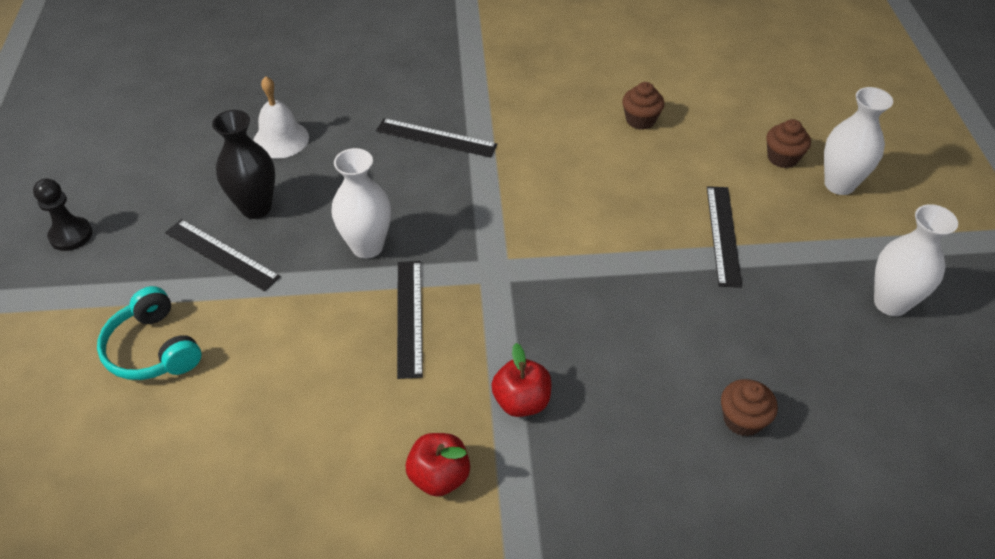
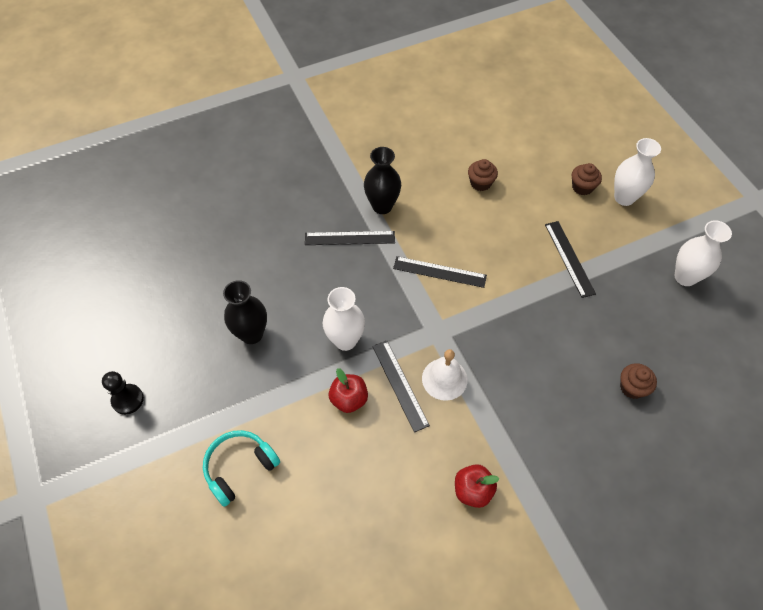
camera: 20 degrees left, 10 degrees up
turquoise headphones [97,286,201,380] -> turquoise headphones turned 105 degrees clockwise [203,430,280,507]
black ruler [165,219,281,291] -> black ruler moved to [393,256,487,288]
white bell [253,76,309,159] -> white bell moved to [422,349,468,401]
red apple [491,343,551,417] -> red apple moved to [329,368,368,413]
none -> black vase [364,147,401,214]

